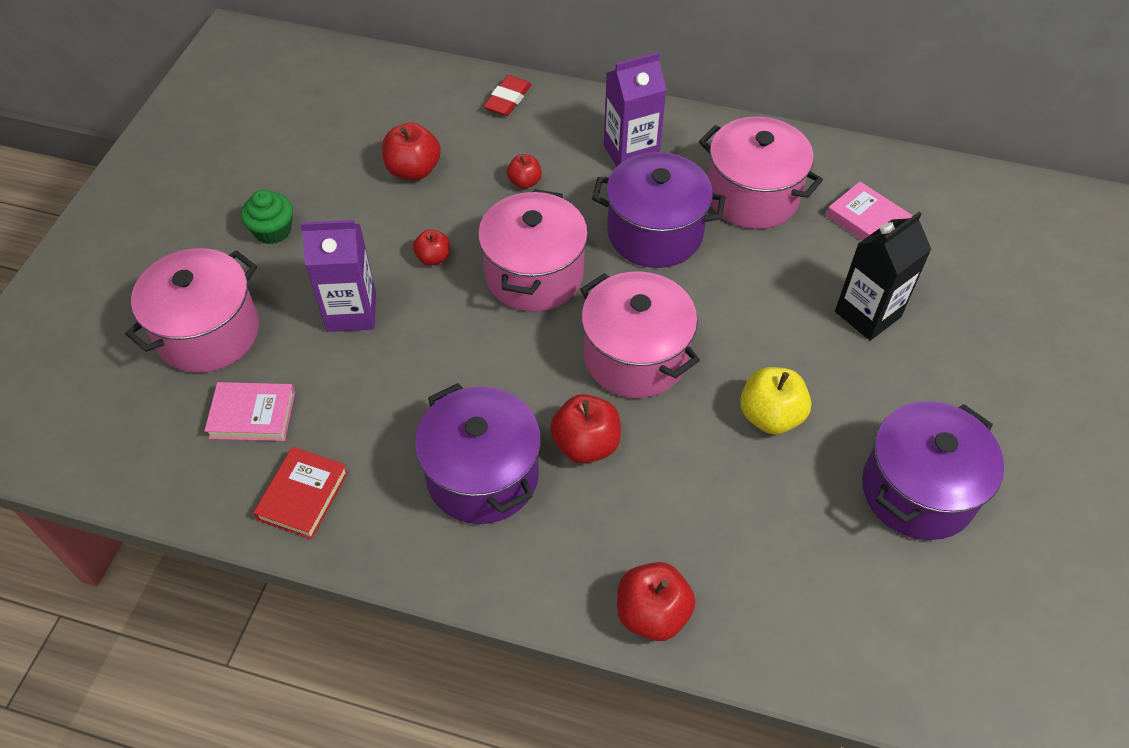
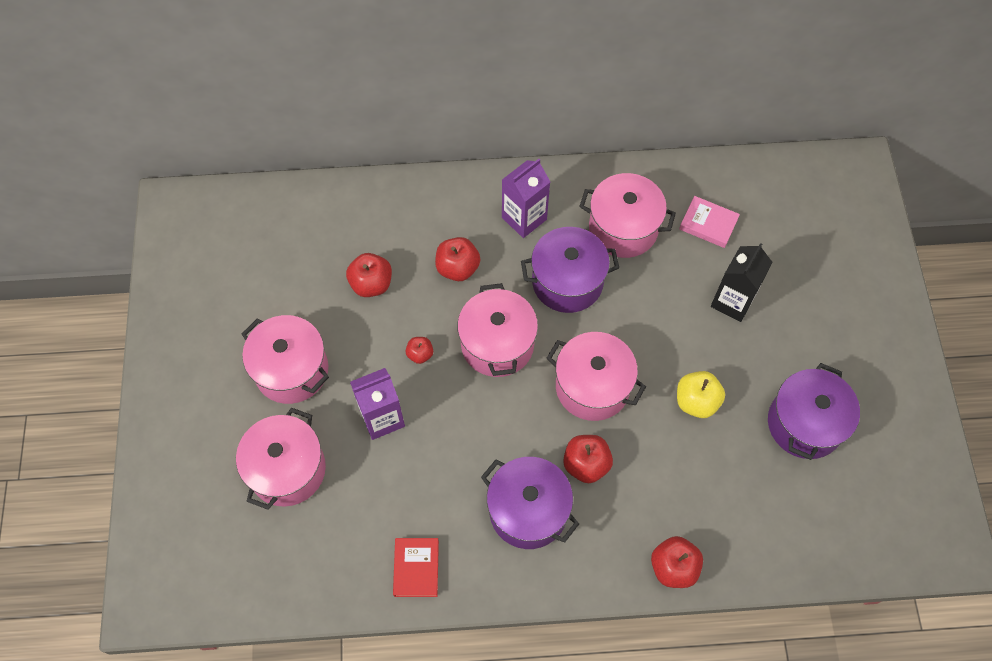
camera: 20 degrees left, 10 degrees up
pink book [205,382,295,441] -> none
green cupcake [241,190,293,244] -> pink pot [242,315,329,404]
red eraser [484,75,532,116] -> none
red apple [507,154,542,189] -> red apple [435,237,480,281], size x1.68

